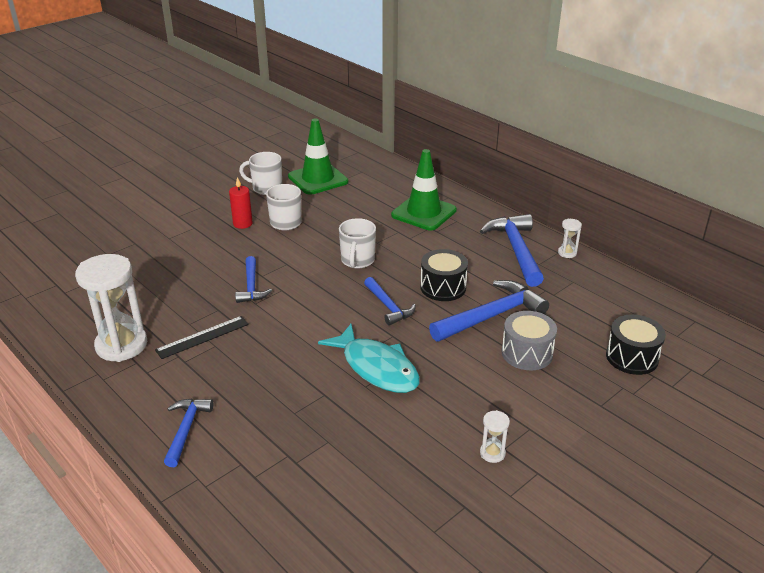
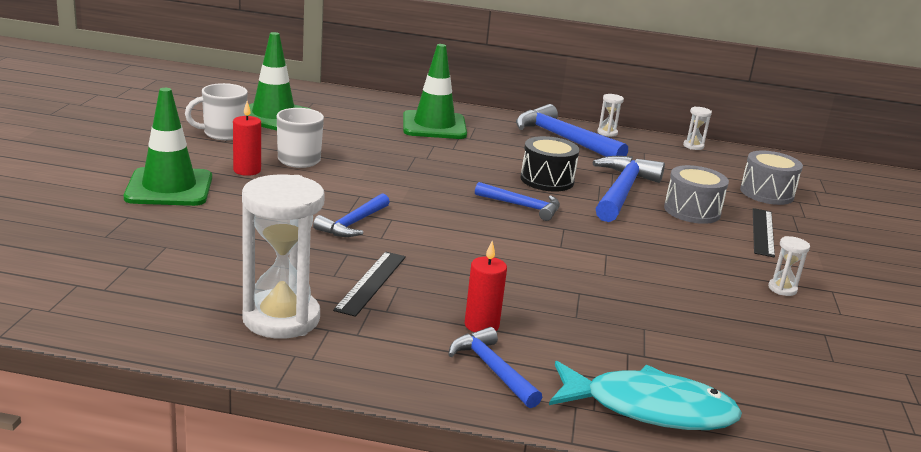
camera: 40 degrees left, 10 degrees down
blue hammer [235,256,272,303] -> blue hammer turned 75 degrees clockwise [313,193,390,237]
turquoise fish [318,324,420,393] -> turquoise fish moved to [549,361,742,430]
white mug [339,218,376,269] -> none
black drum [606,315,666,375] -> grey drum [740,151,803,205]
none -> green traffic cone [124,88,212,206]
none -> red candle [465,241,507,332]
none -> white hourglass [683,107,712,150]
none -> black ruler [753,208,775,258]

